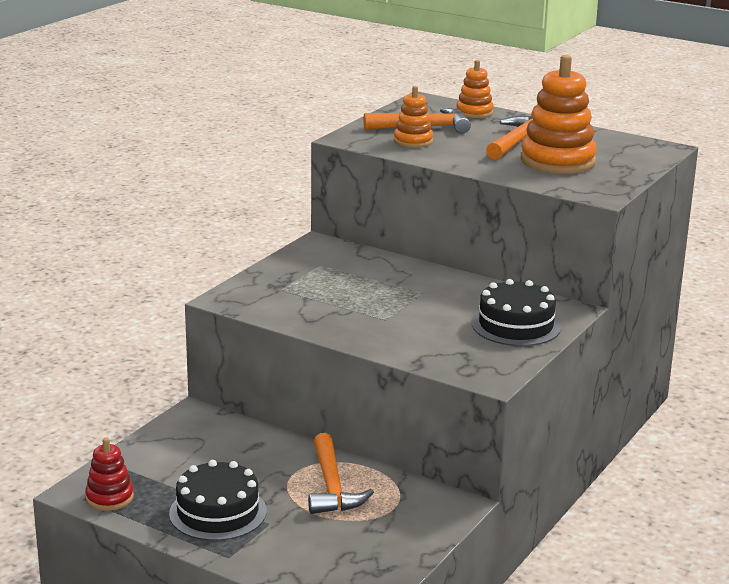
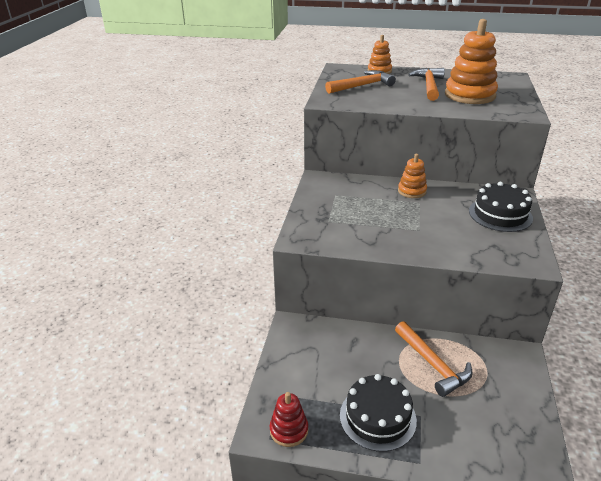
camera: 20 degrees left, 10 degrees up
orange stacking toy [394,86,433,148] -> orange stacking toy moved to [398,154,427,198]

